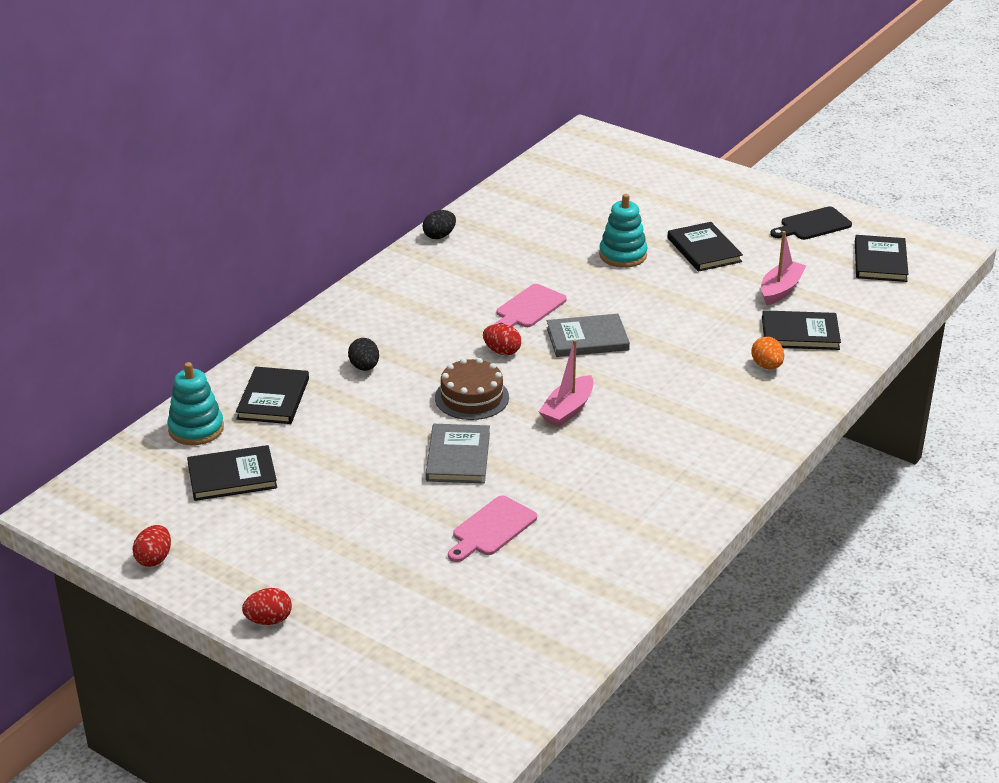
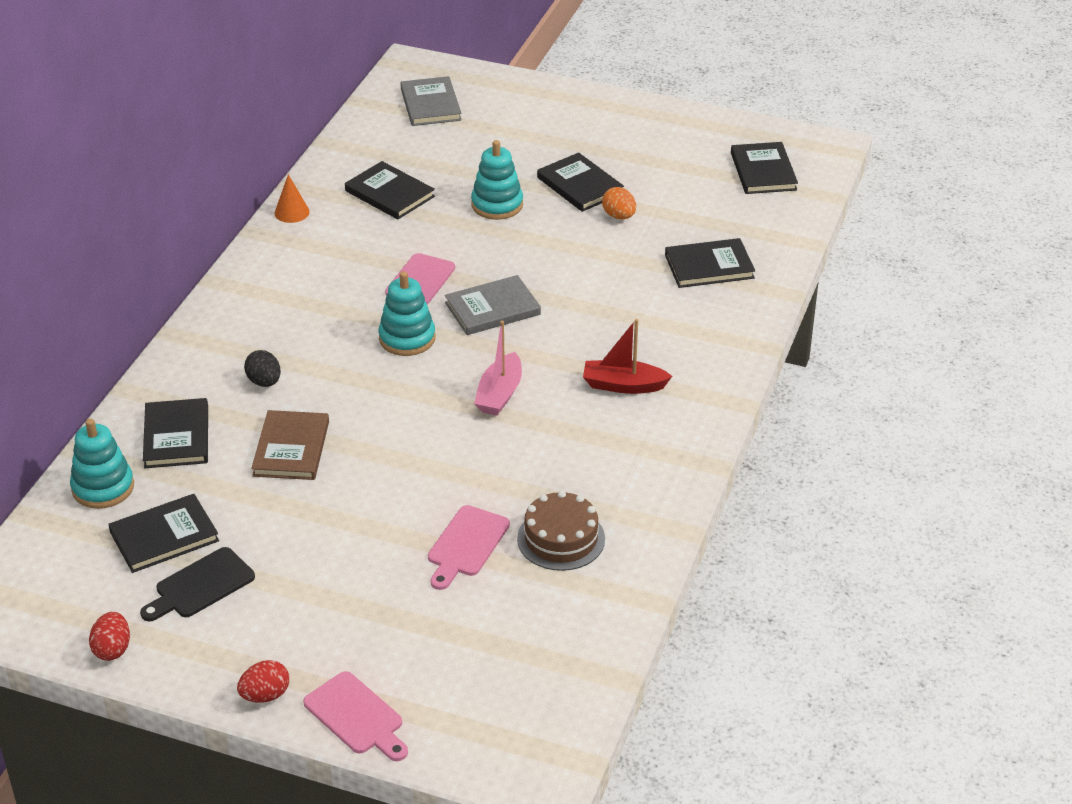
camera: 15 degrees left, 5 degrees up
black egg [423,210,456,239] -> orange cone [274,174,310,223]
grey book [426,424,490,483] -> grey book moved to [400,76,462,126]
brown cake [435,358,509,420] -> brown cake moved to [517,491,605,571]
red egg [483,324,521,355] -> turquoise stacking toy [378,271,435,356]
orange egg [751,337,784,369] -> orange egg moved to [602,187,636,219]
pink boat [761,231,806,305] -> none
black cutting board [770,207,852,240] -> black cutting board moved to [140,547,255,621]
none -> brown book [251,410,329,480]
none -> pink cutting board [303,671,408,761]
none -> black book [345,161,435,219]
none -> red boat [583,319,672,394]

